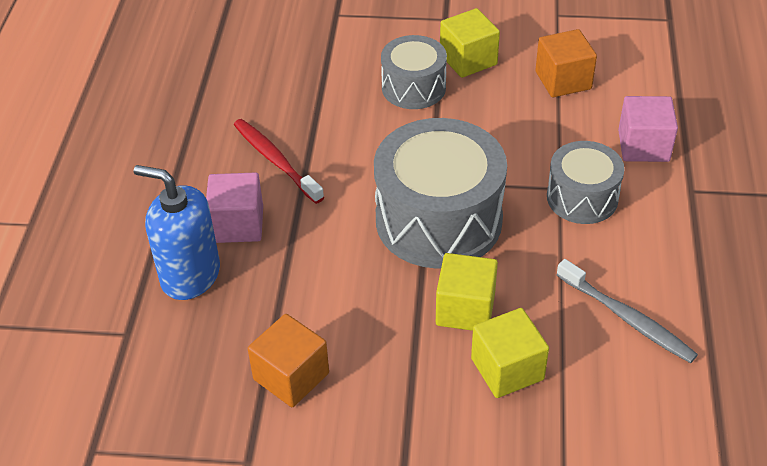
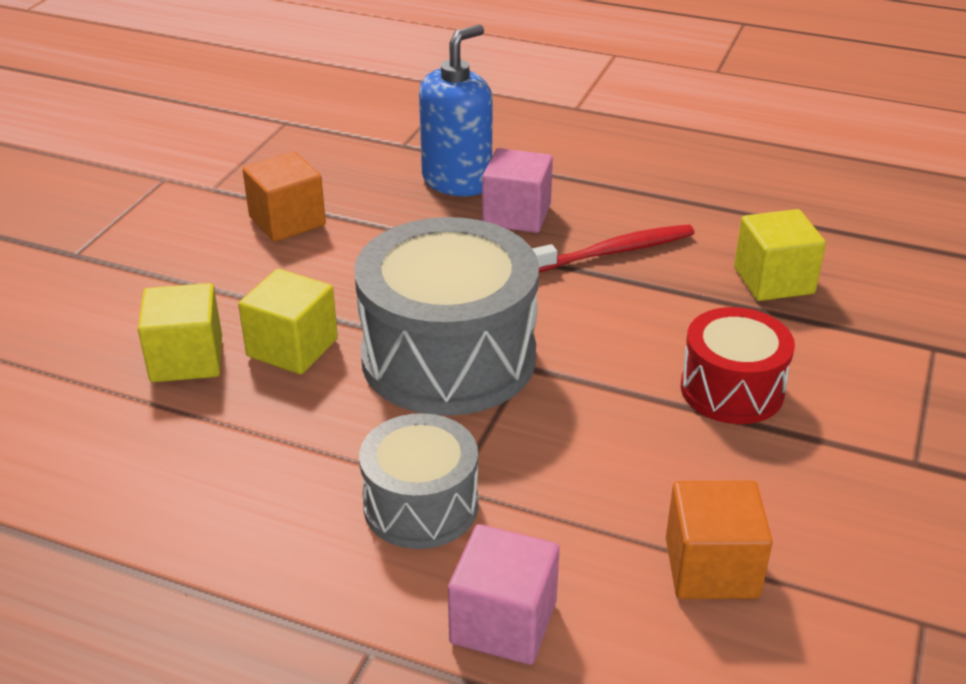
camera: 105 degrees right, 10 degrees down
grey drum [381,35,447,109] -> red drum [681,307,795,424]
yellow cube [440,8,500,78] -> yellow cube moved to [734,209,826,301]
grey toothbrush [557,259,698,363] -> none

